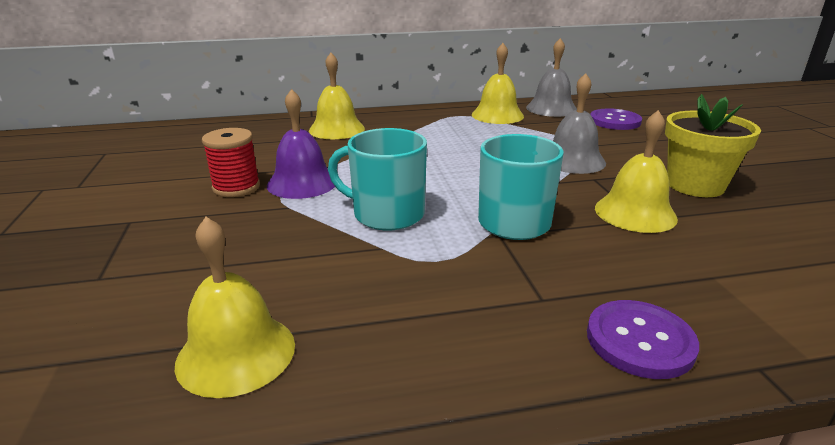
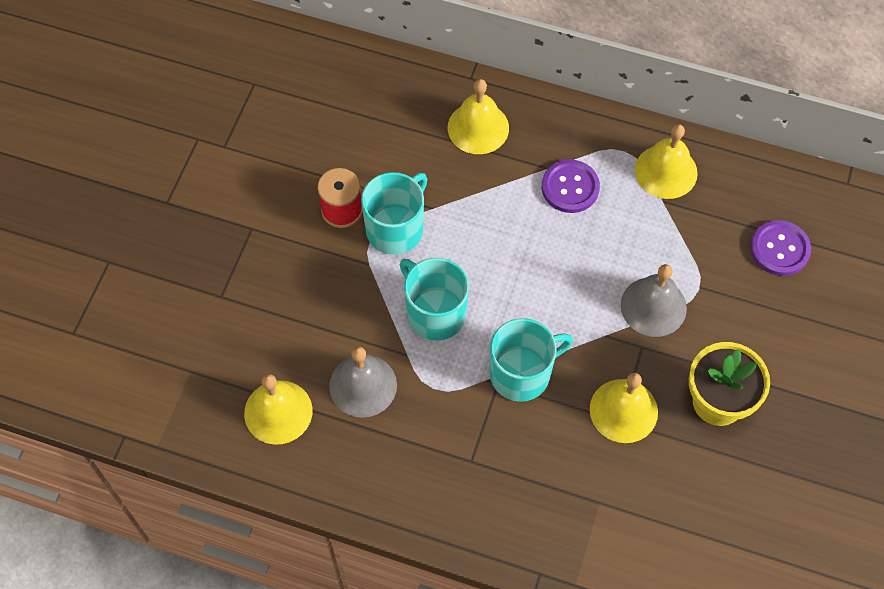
camera: 30 degrees right, 35 degrees up
purple bell [267,89,335,199] -> turquoise mug [361,172,427,255]
grey bell [526,38,577,117] -> grey bell moved to [329,346,397,418]
purple button [587,300,699,379] -> purple button moved to [542,159,600,213]

